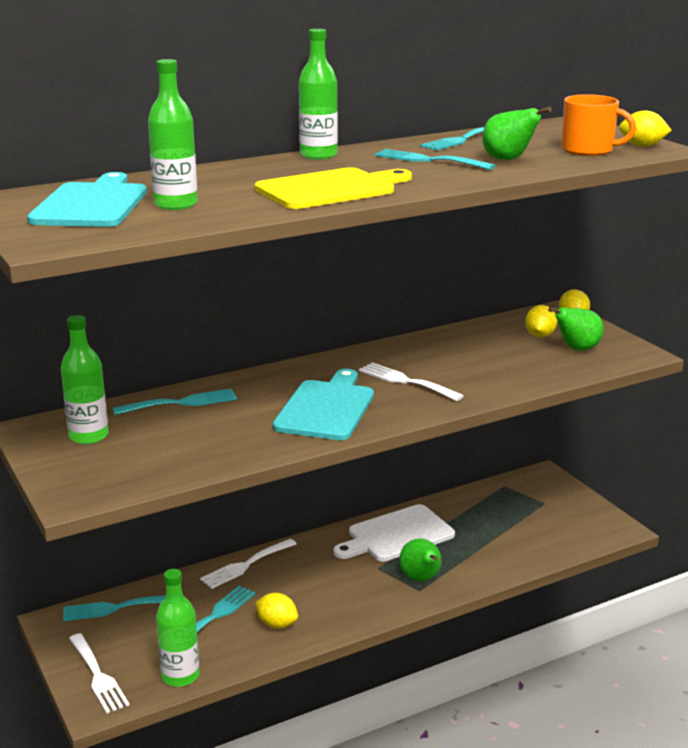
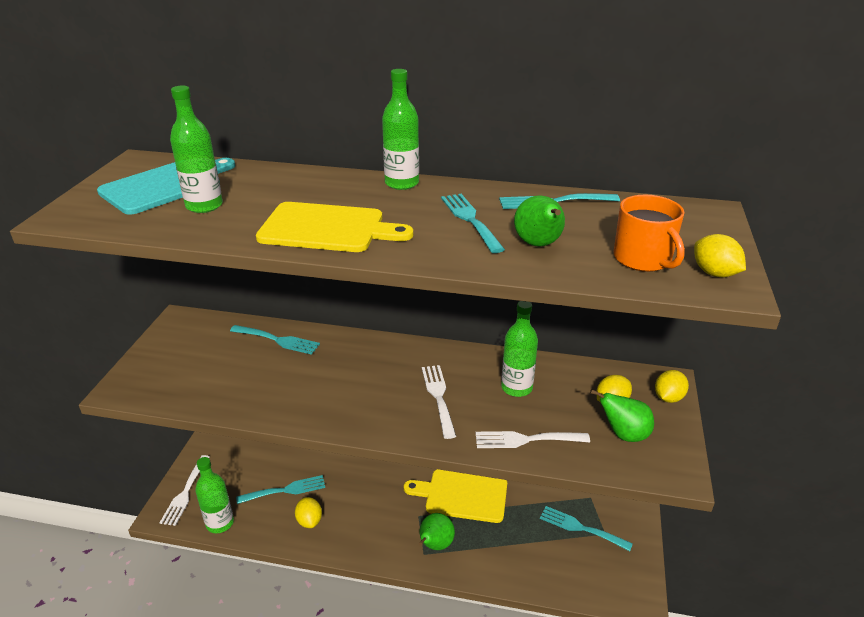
camera: 40 degrees right, 10 degrees up
green bottle [61,315,109,444] -> green bottle moved to [501,301,538,397]
turquoise fork [63,595,166,621] -> turquoise fork moved to [540,506,633,551]
white fork [200,539,296,589] -> white fork moved to [476,431,590,448]
turquoise cutting board [273,369,374,440] -> none
white cutting board [333,504,455,561] -> yellow cutting board [404,469,507,523]

